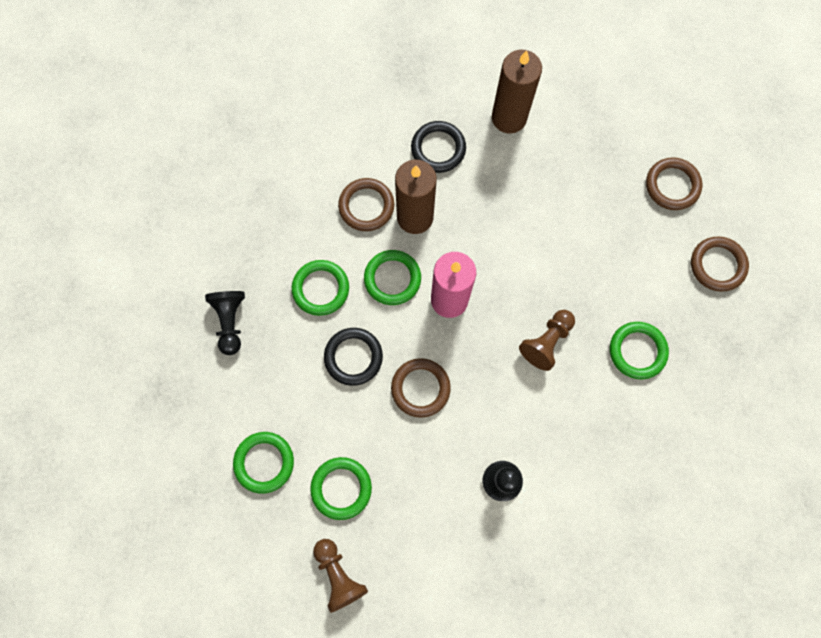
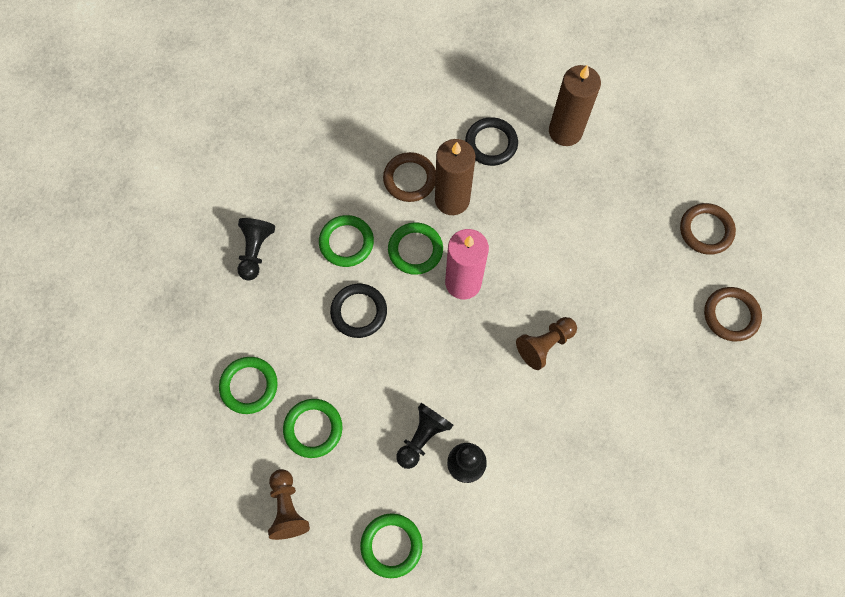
camera: 15 degrees right, 5 degrees down
brown ring [391,358,451,418] -> none
green ring [610,322,669,379] -> green ring moved to [360,513,423,578]
none -> black pawn [396,403,453,469]

